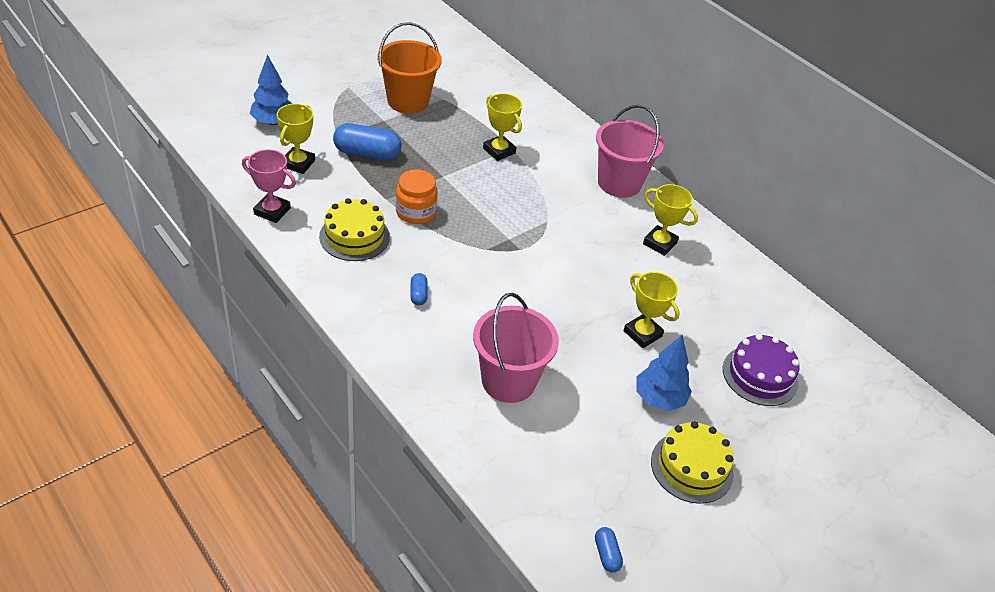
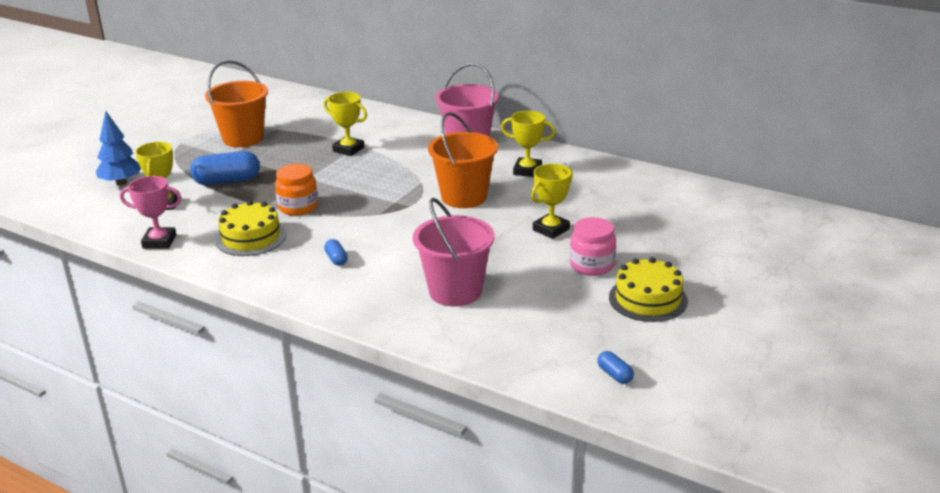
camera: 15 degrees left, 15 degrees down
yellow trophy [623,272,680,348] -> yellow trophy turned 75 degrees counterclockwise [531,164,573,239]
blue tree [636,335,692,411] -> pink jar [570,217,616,276]
purple cake [723,334,800,406] -> none
none -> orange bucket [428,112,498,208]

